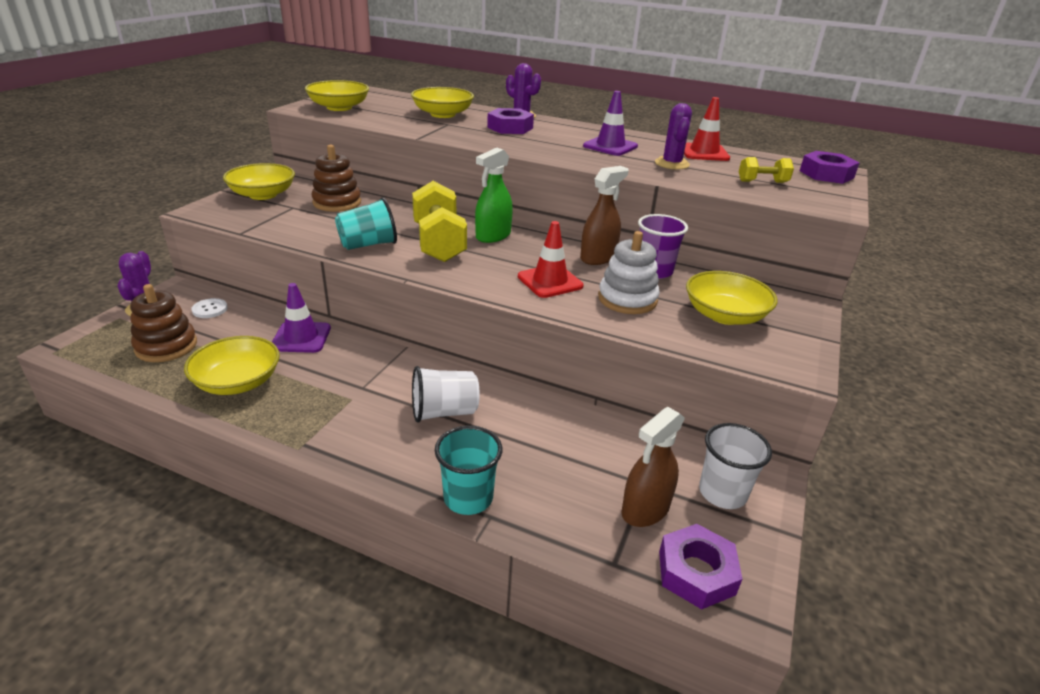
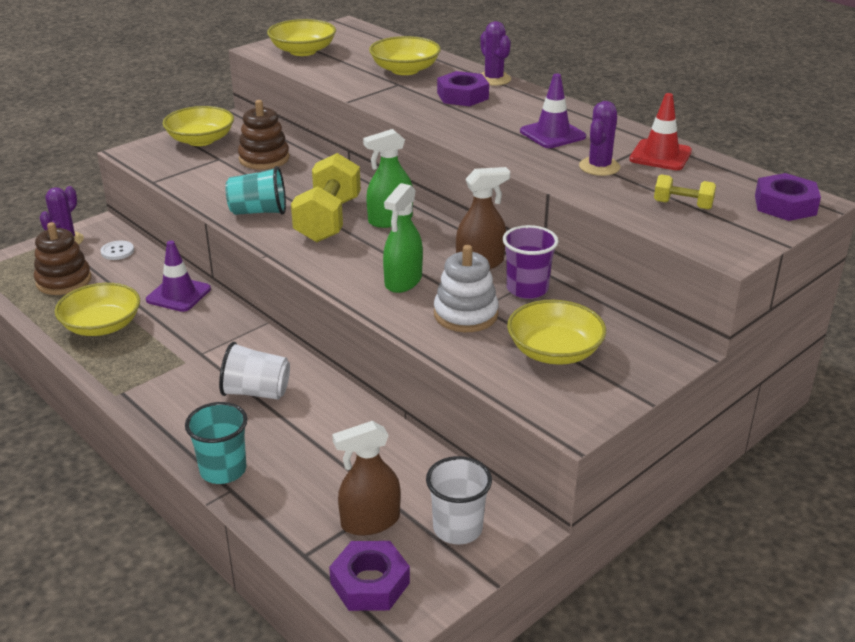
camera: 25 degrees right, 0 degrees up
red traffic cone [518,221,584,298] -> green spray bottle [383,183,423,293]

